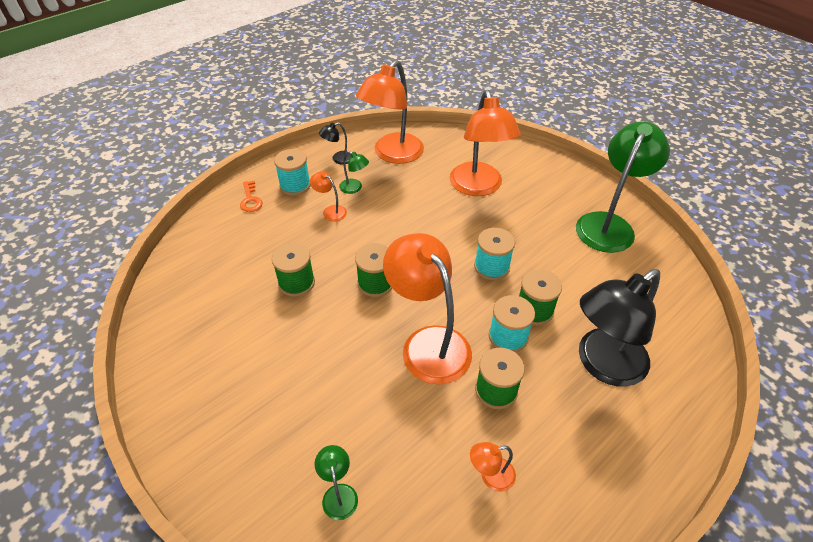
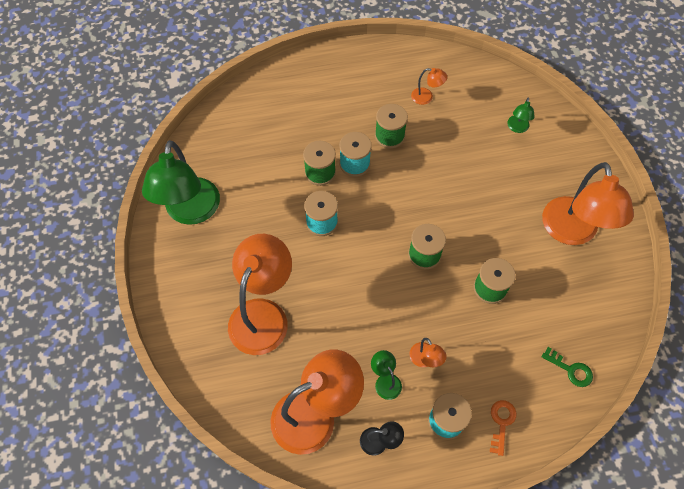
camera: 150 degrees left, 15 degrees up
orange lamp [383,233,472,385] -> orange lamp moved to [542,162,634,245]
green lamp [576,122,670,253] -> green lamp turned 60 degrees counterclockwise [142,140,220,225]
black lamp [579,269,660,387] -> none
none -> green key [542,347,593,387]

